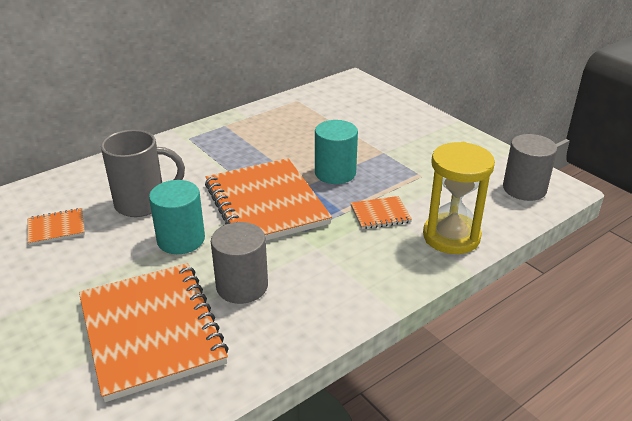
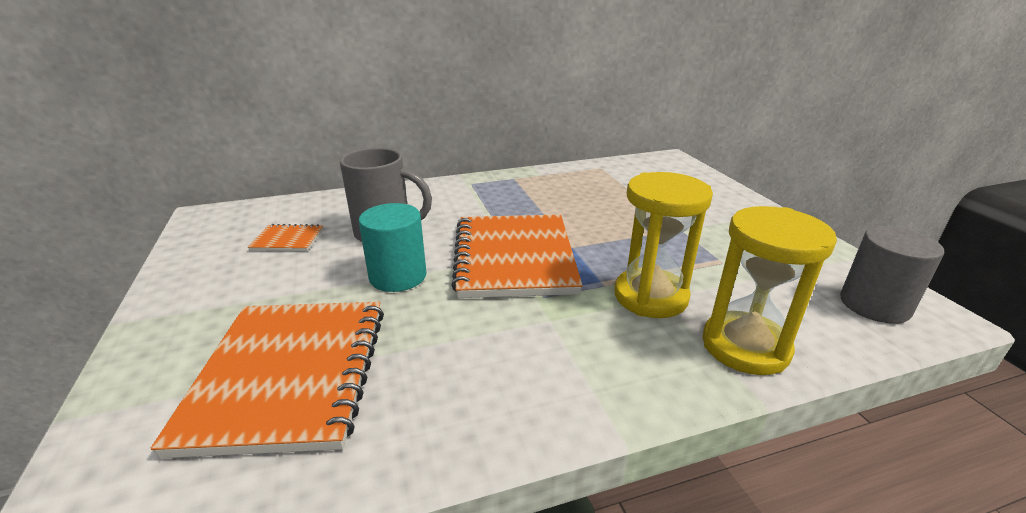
camera: 20 degrees right, 5 degrees down
grey cylinder [211,222,268,304] -> none
turquoise cylinder [315,120,358,184] -> none
orange notebook [350,196,412,229] -> yellow hourglass [614,172,713,318]

